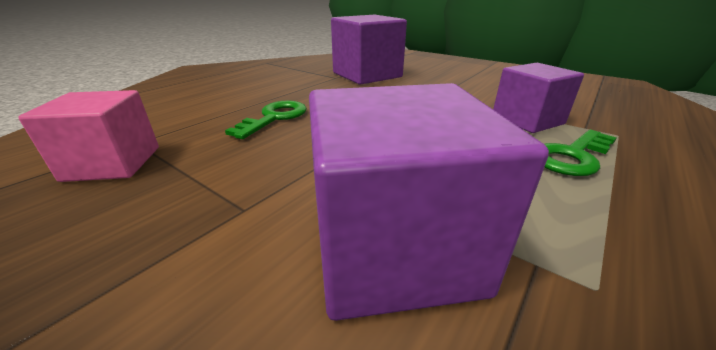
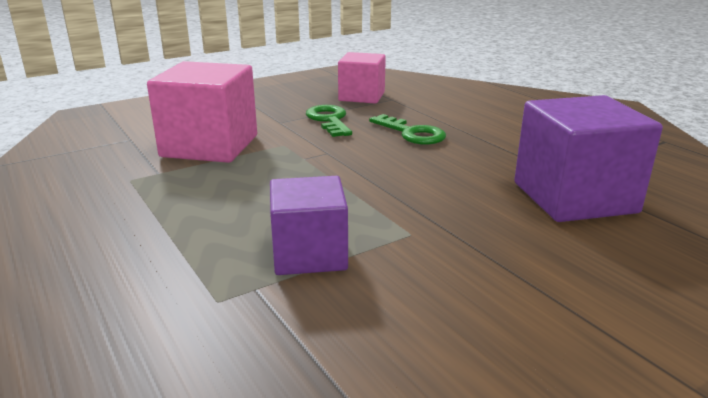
camera: 110 degrees right, 5 degrees down
purple cube [309,83,549,321] -> pink cube [147,61,257,163]
green key [544,130,617,176] -> green key moved to [306,105,352,137]

